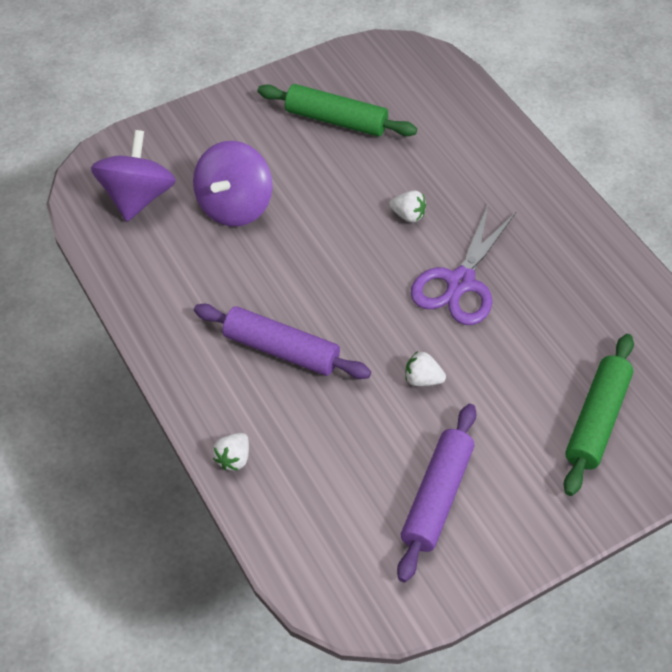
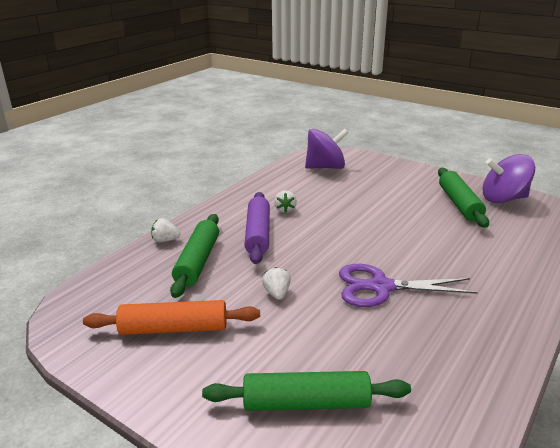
camera: 65 degrees right, 25 degrees down
purple spinning top [193,141,272,226] -> purple spinning top moved to [482,154,535,203]
white strawberry [389,190,426,223] -> white strawberry moved to [274,190,297,213]
purple rolling pin [397,404,476,582] -> orange rolling pin [83,300,260,335]
none -> green rolling pin [170,214,219,298]

